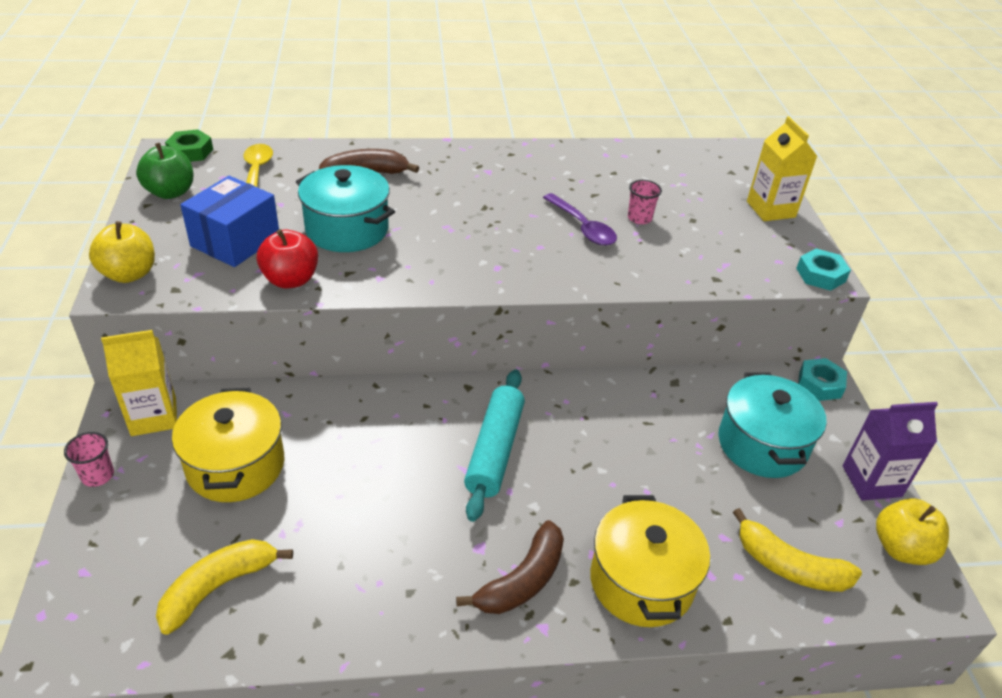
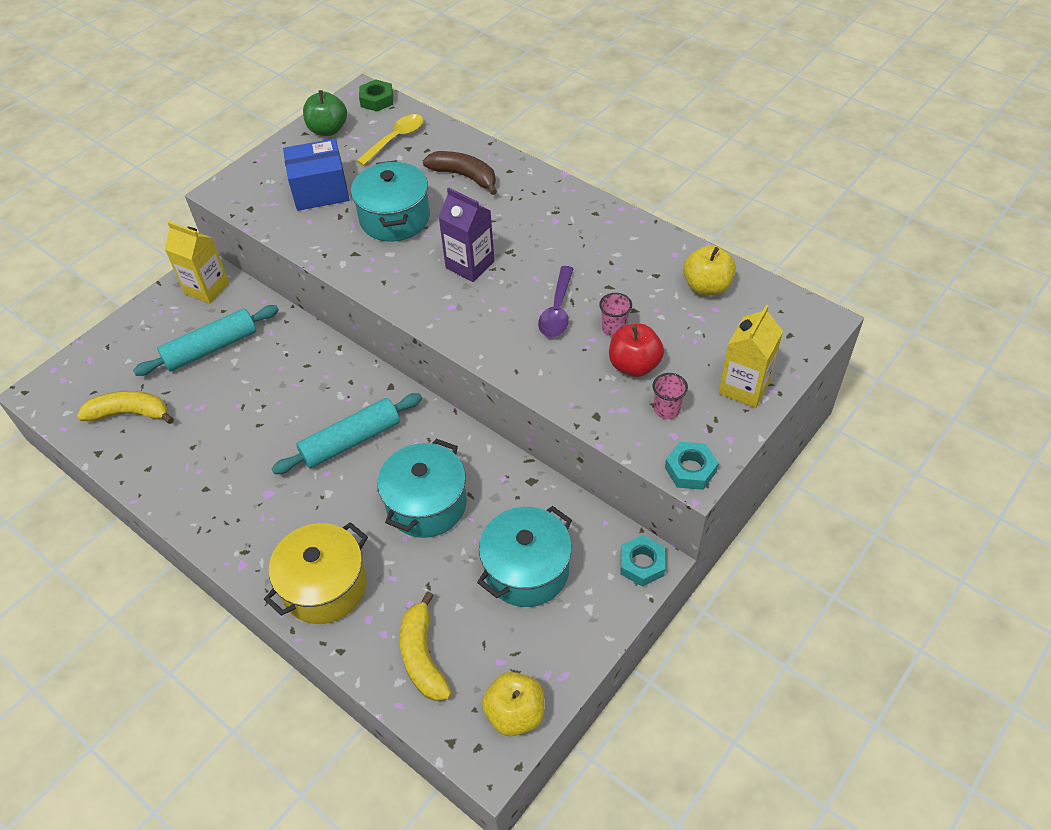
camera: 50 degrees right, 10 degrees up
pink cup [64,432,114,487] -> pink cup moved to [652,373,688,419]
yellow apple [89,221,155,283] -> yellow apple moved to [683,245,736,295]
yellow pot [172,388,284,502] -> turquoise rolling pin [133,305,279,376]
red apple [257,229,318,288] -> red apple moved to [609,324,664,377]
brown banana [456,520,564,614] -> none
purple carton [843,402,938,501] -> purple carton moved to [438,187,495,282]
none -> turquoise pot [378,439,467,538]

